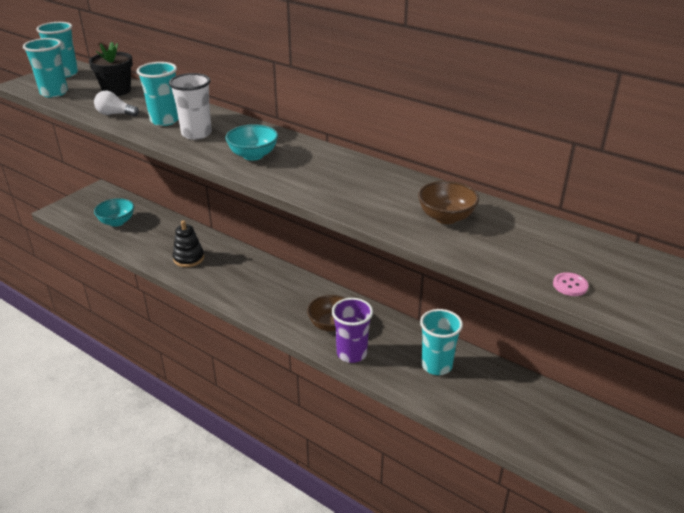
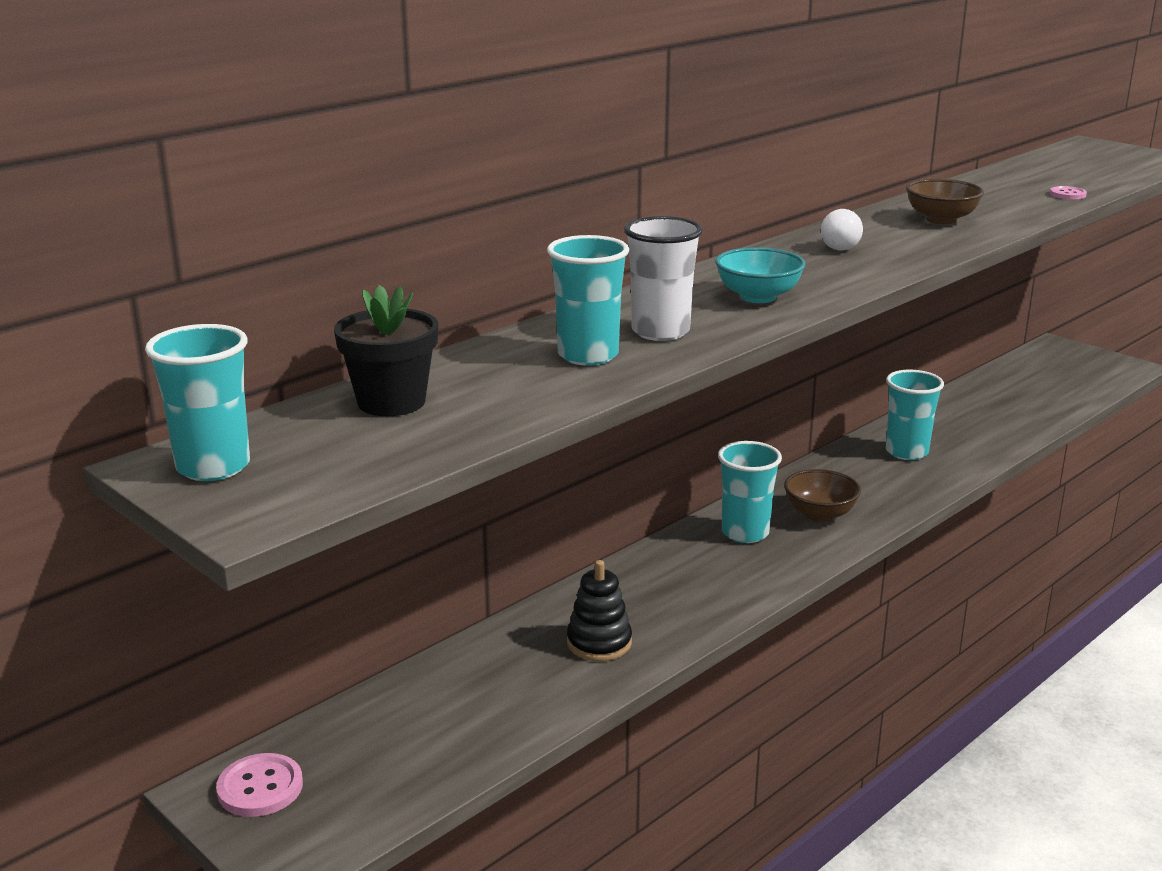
camera: 80 degrees left, 10 degrees down
turquoise cup [23,38,68,98] -> turquoise cup moved to [718,441,782,543]
white light bulb [94,91,139,117] -> white light bulb moved to [821,209,863,250]
turquoise bowl [94,198,134,227] -> none
purple cup [332,298,373,363] -> none
none -> pink button [216,753,303,817]

